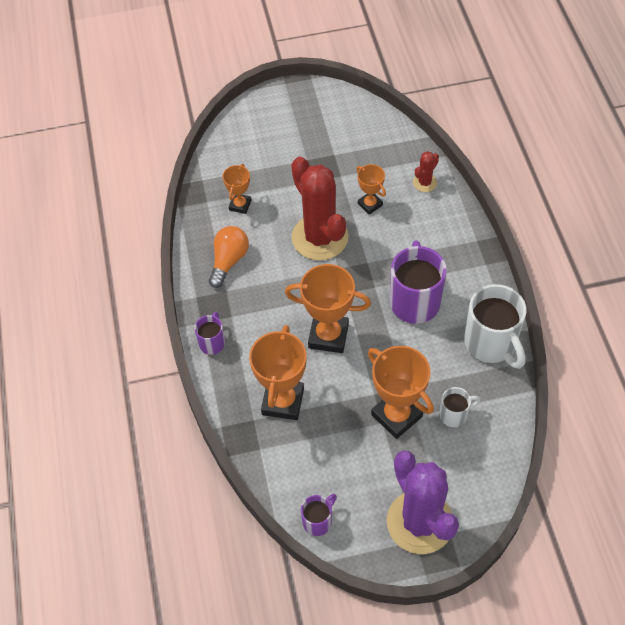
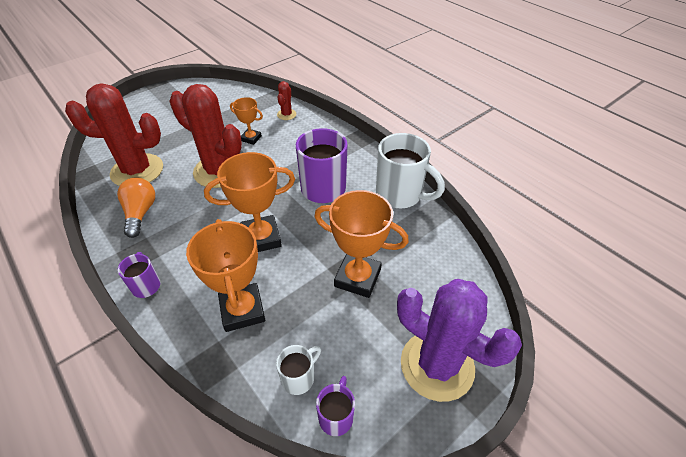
camera: 30 degrees left, 10 degrees down
orange trophy [223,164,252,214] -> red cactus [65,84,163,186]
white mug [440,387,481,427] -> white mug moved to [276,345,321,395]

